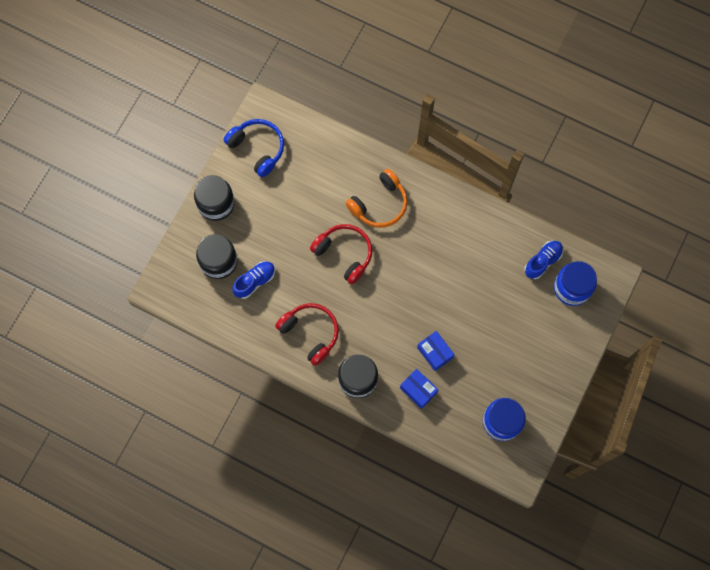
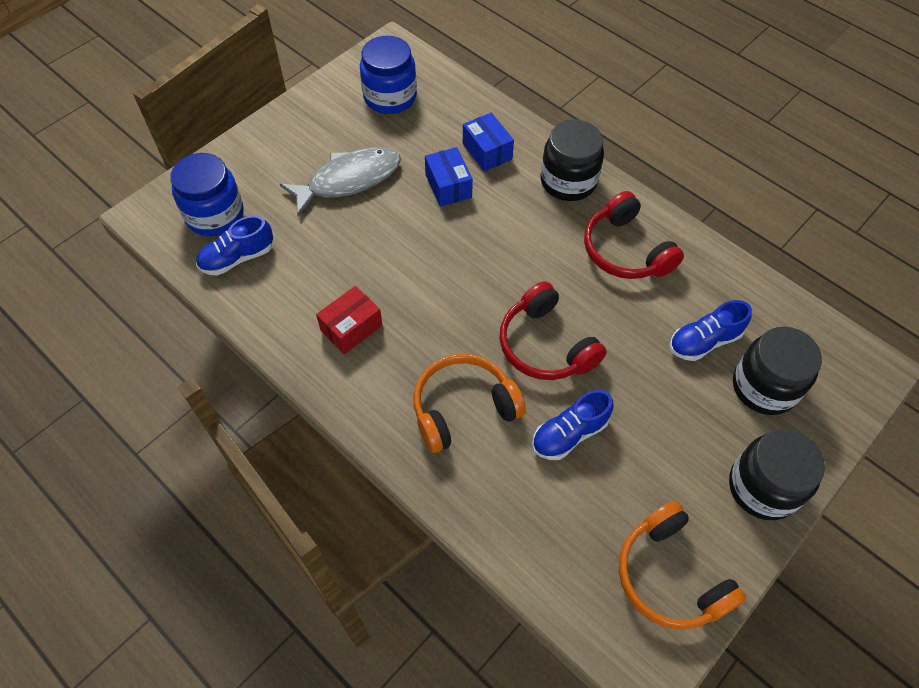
camera: 165 degrees left, 15 degrees down
blue headphones [224,119,284,177] -> orange headphones [619,501,746,630]
none -> grey fish [280,147,401,216]
none -> red box [316,286,382,354]
none -> blue shoe [532,390,613,460]

